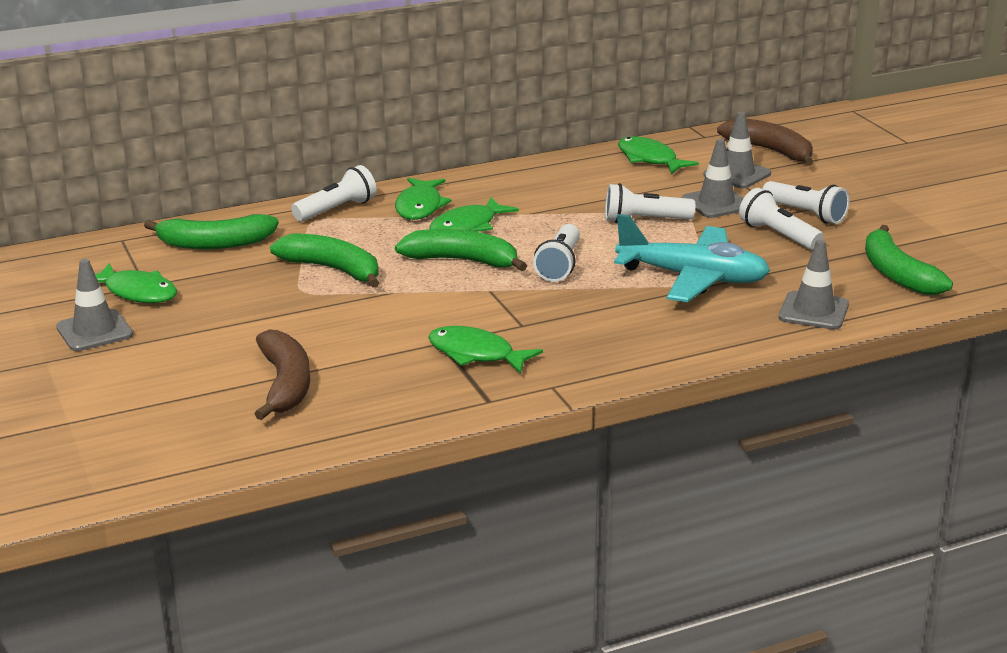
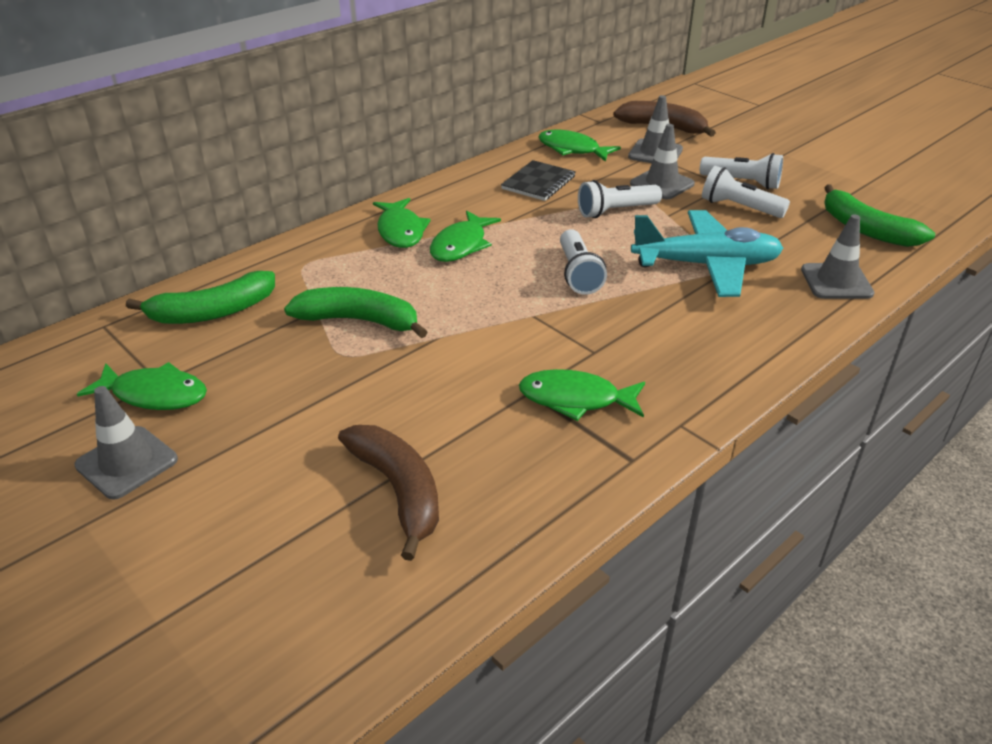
camera: 20 degrees left, 10 degrees up
white flashlight [291,165,377,222] -> none
green banana [395,229,527,271] -> none
none -> black notebook [501,160,576,201]

